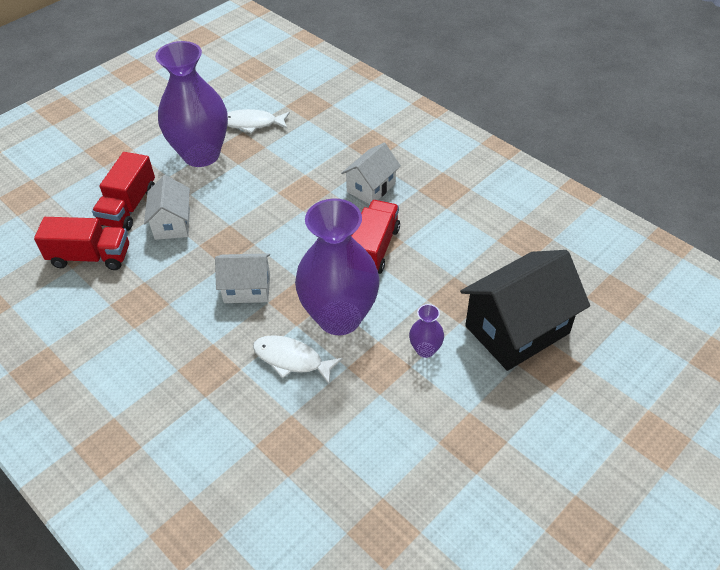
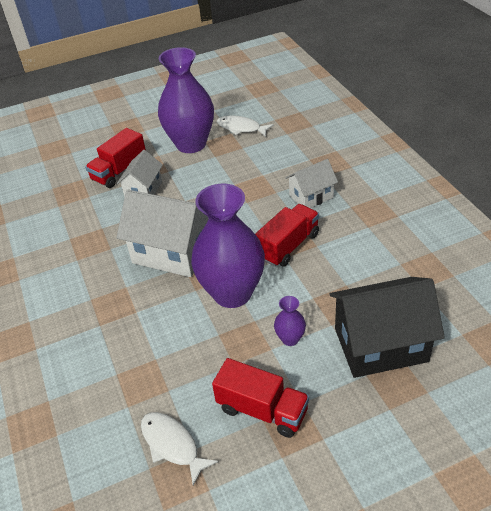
camera: 25 degrees right, 5 degrees down
red truck [34,217,129,270] -> red truck moved to [212,358,309,438]
white house [215,253,270,303] -> white house [117,190,209,277], size x1.76
white fish [253,335,343,384] -> white fish moved to [141,412,218,486]

